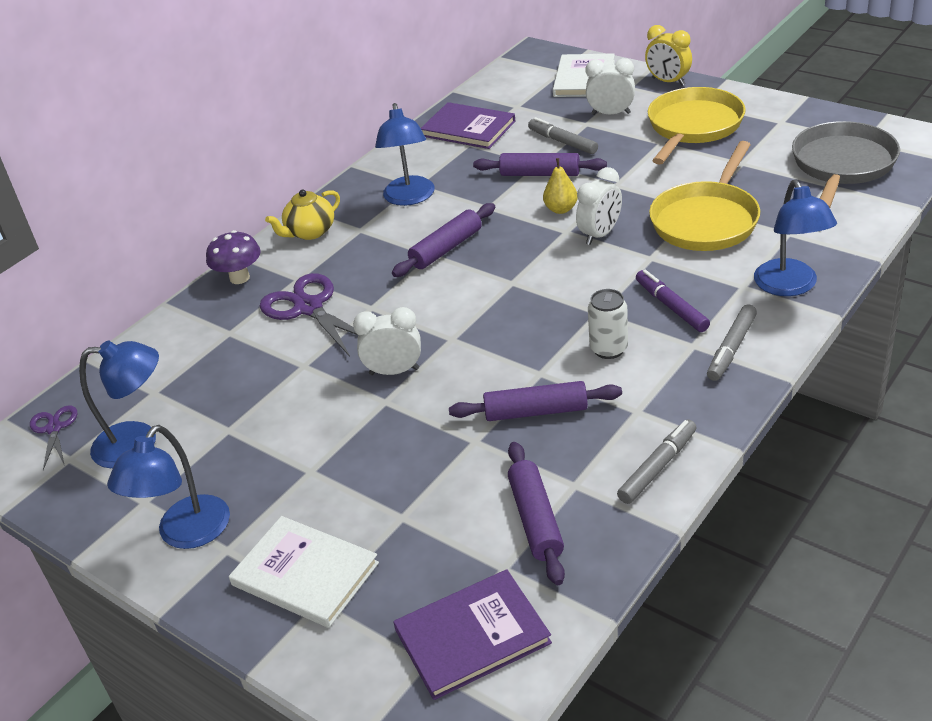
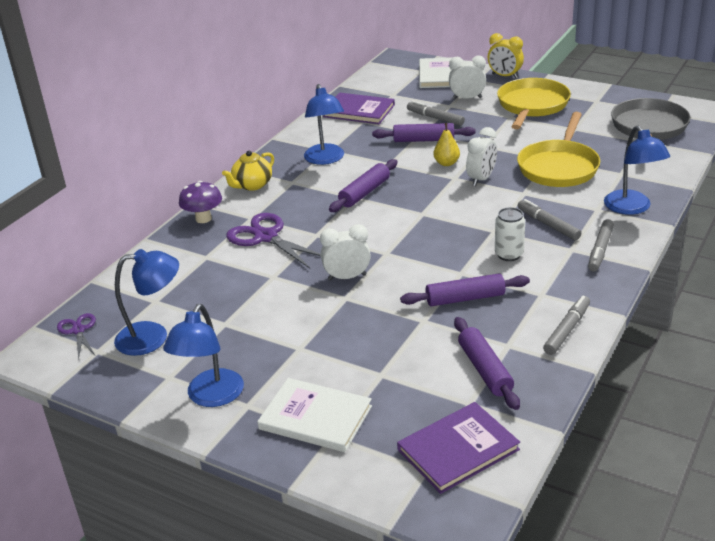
camera: 10 degrees left, 5 degrees down
purple marker [636,270,710,332] -> grey marker [518,199,581,240]

